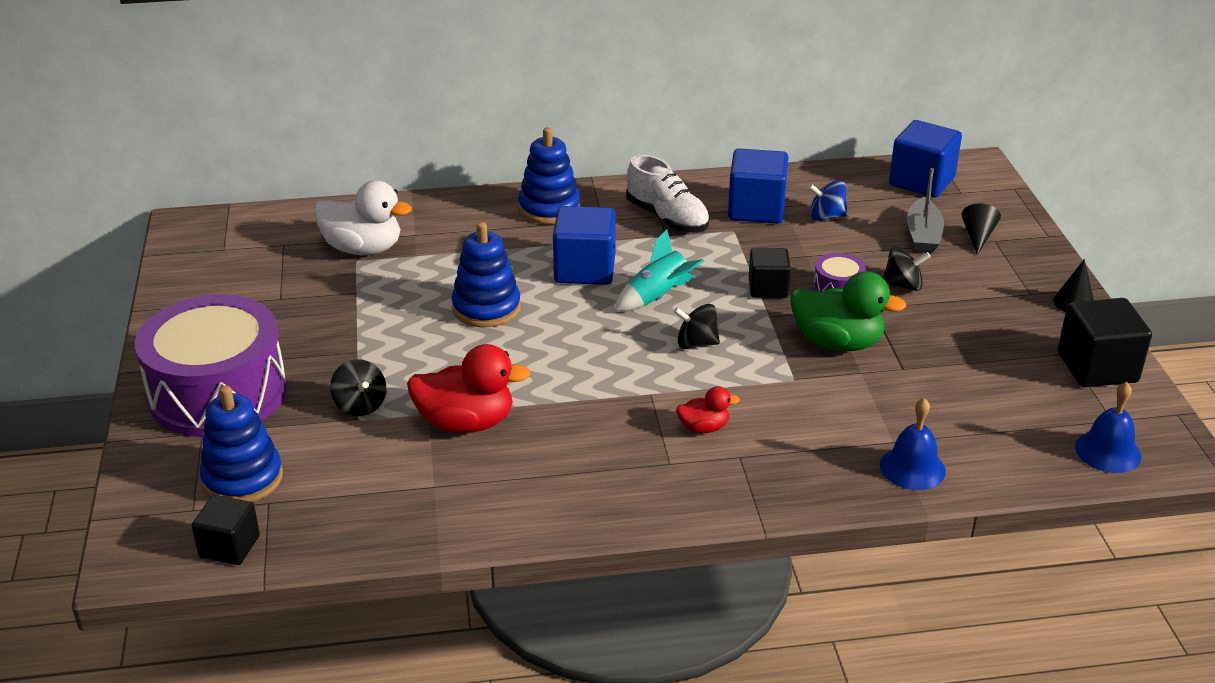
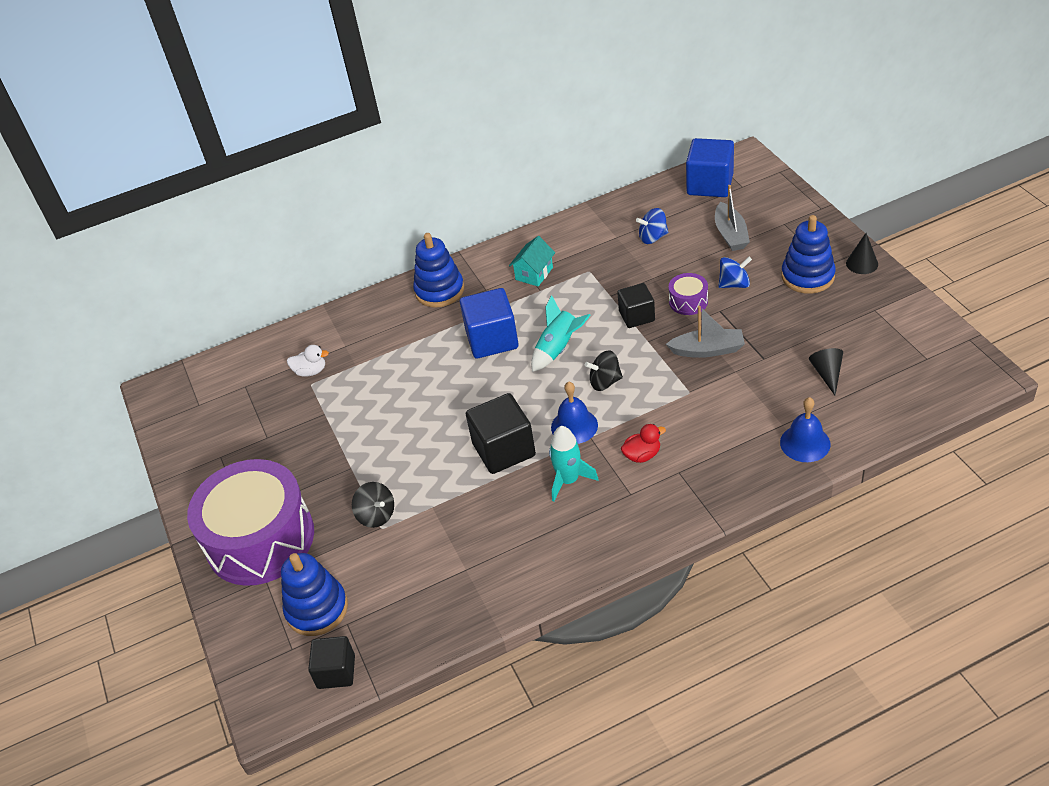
camera: 10 degrees left, 10 degrees up
white duck [314,180,412,255] -> white duck [287,345,329,376], size x0.52
red duck [407,344,531,433] -> none
blue stacking toy [452,222,521,327] -> blue stacking toy moved to [781,215,836,294]
white shoe [626,155,710,233] -> turquoise house [509,236,555,286]
blue cube [728,148,788,224] -> none
green duck [791,271,906,351] -> grey boat [666,306,745,358]
black spinning top [883,247,931,291] -> blue spinning top [718,257,752,288]
black cone [962,203,1001,255] -> black cone moved to [809,348,843,395]
black cube [1058,298,1152,387] -> black cube moved to [466,393,536,474]
blue bell [1075,382,1141,473] -> blue bell moved to [551,382,598,444]
none -> turquoise rocket [549,426,599,502]

